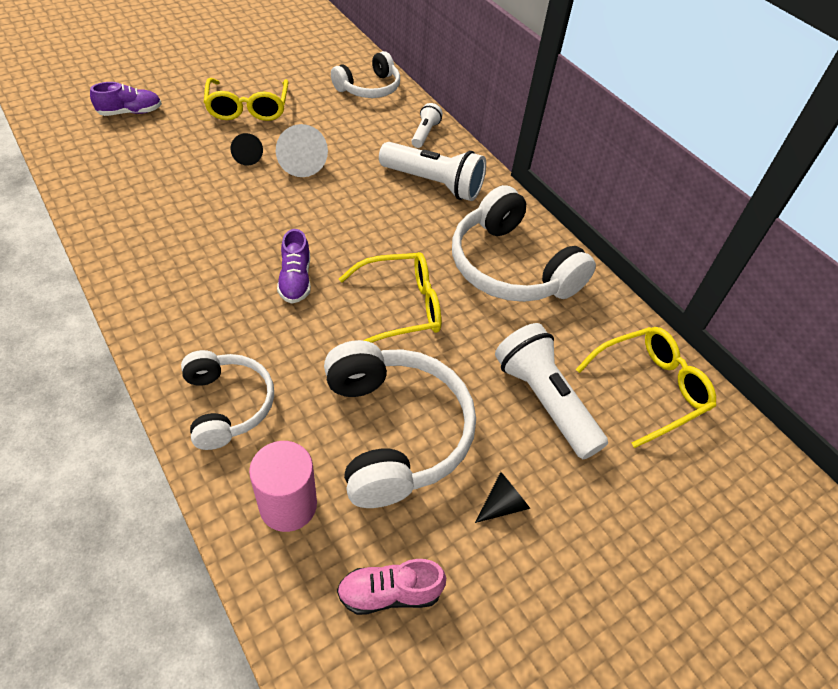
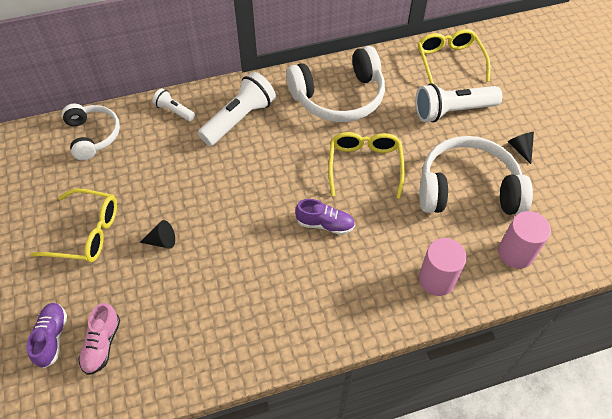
camera: 70 degrees left, 5 degrees up
white headphones [181,350,274,450] -> pink cylinder [419,238,467,296]
white cone [276,124,328,177] -> none
pink shoe [337,559,446,615] -> pink shoe moved to [78,303,120,375]

